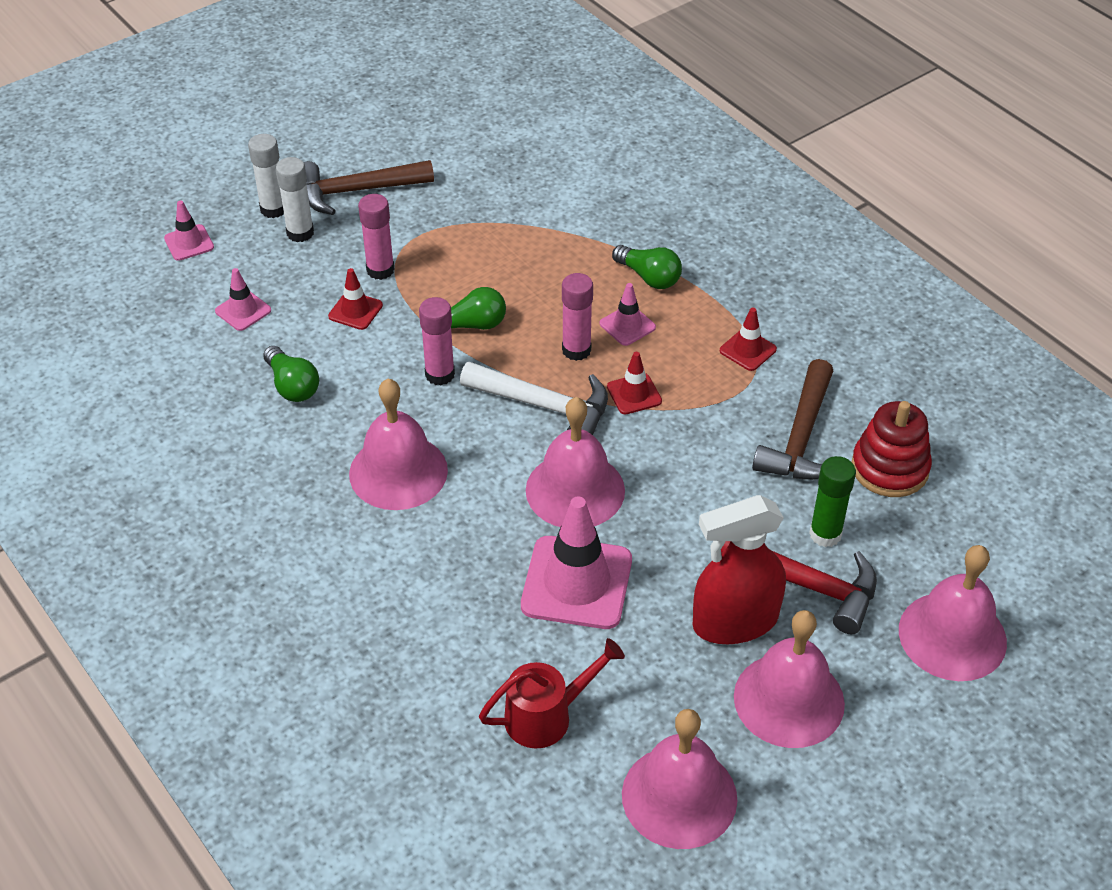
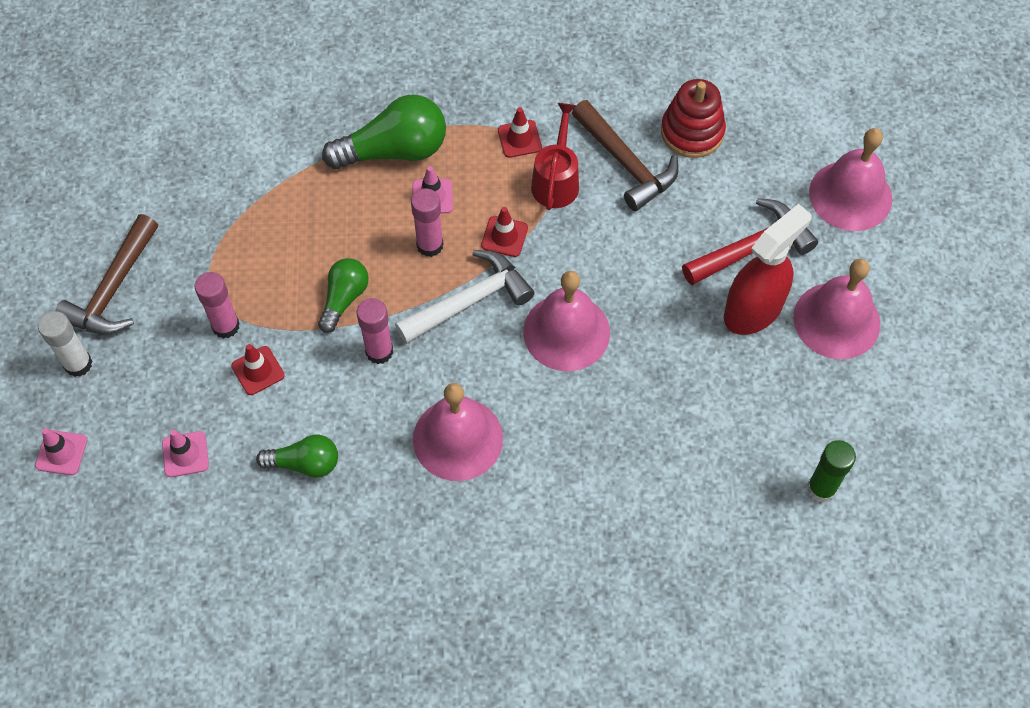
camera: 55 degrees left, 15 degrees up
white glue stick [276,157,314,242] -> none
red watering can [479,638,625,748] -> red watering can moved to [531,103,579,210]
pink traffic cone [521,496,632,629] -> none
green light bulb [612,245,682,289] -> green light bulb [322,95,446,169], size x1.69
pink bell [622,709,737,849] -> none
red spray bottle [693,495,786,644] -> red spray bottle turned 150 degrees counterclockwise [724,204,811,335]
green glue stick [809,456,856,547] -> green glue stick moved to [807,440,856,503]

